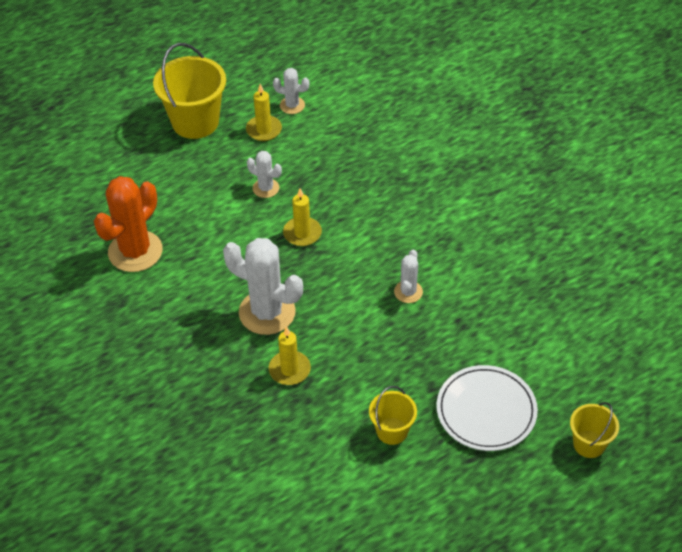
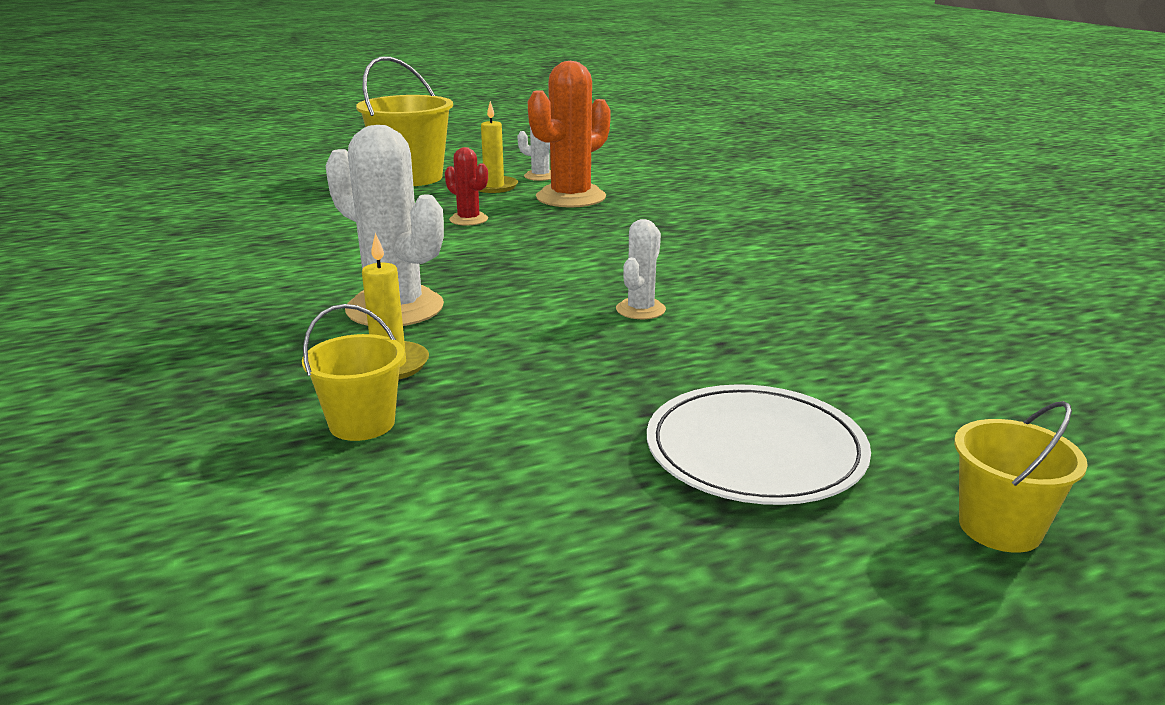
camera: 10 degrees right, 25 degrees down
orange cactus [94,176,163,272] -> orange cactus moved to [528,61,611,208]
white cactus [247,151,282,198] -> red cactus [445,147,488,226]
yellow candle [283,188,322,246] -> none
yellow bucket [369,386,417,445] -> yellow bucket moved to [302,304,405,441]

